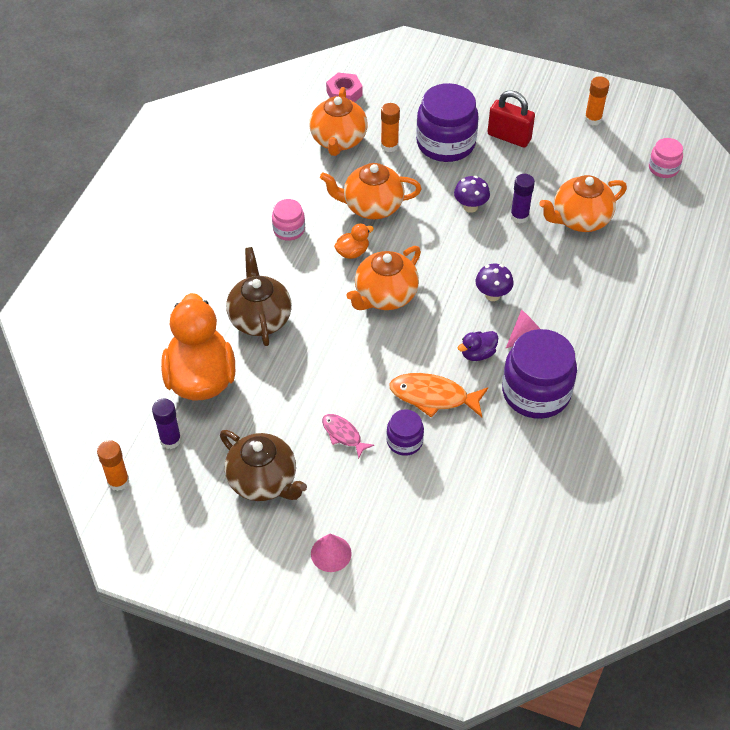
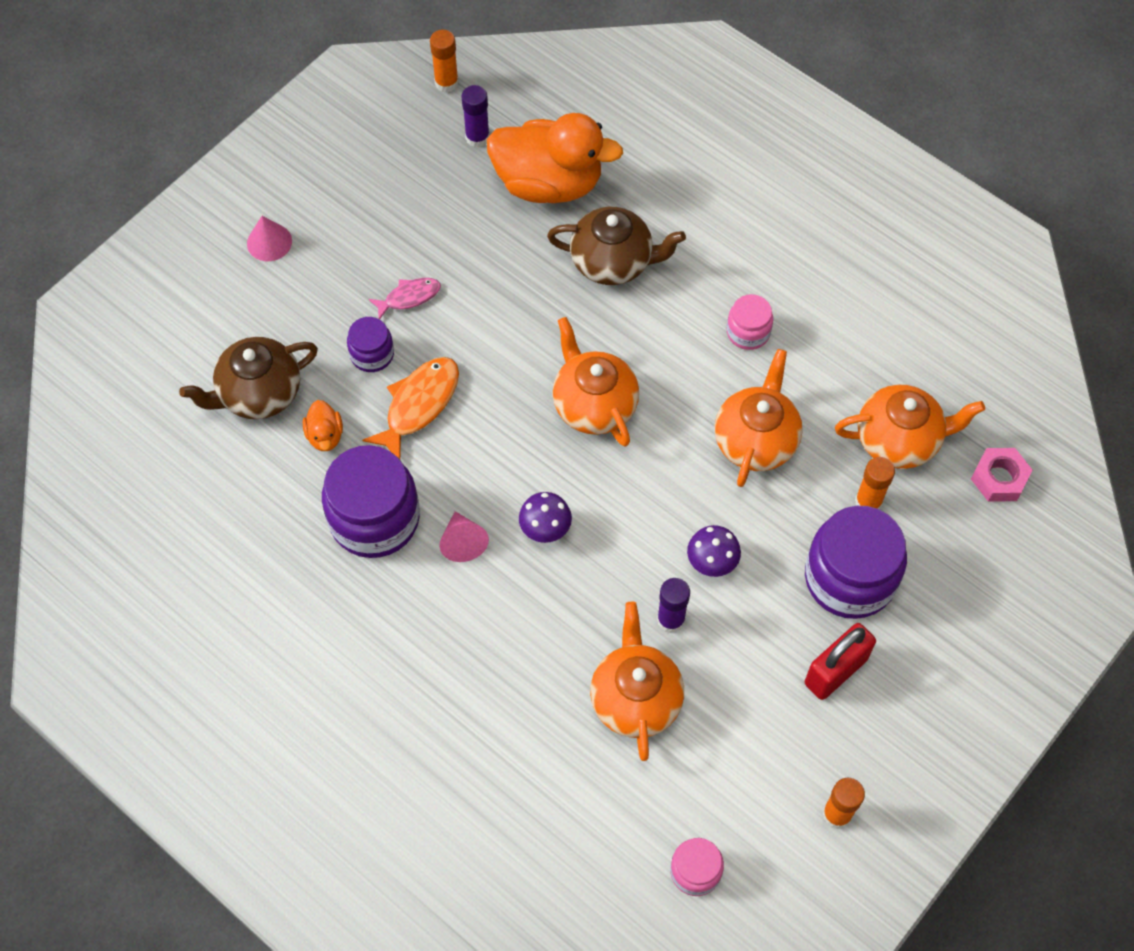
camera: 110 degrees right, 10 degrees up
brown teapot [220,430,307,501] -> brown teapot moved to [179,337,318,419]
orange teapot [310,87,368,156] -> orange teapot turned 150 degrees clockwise [835,385,985,469]
orange duck [334,223,374,259] -> orange duck moved to [303,400,343,451]
purple duck [458,331,498,361] -> none

